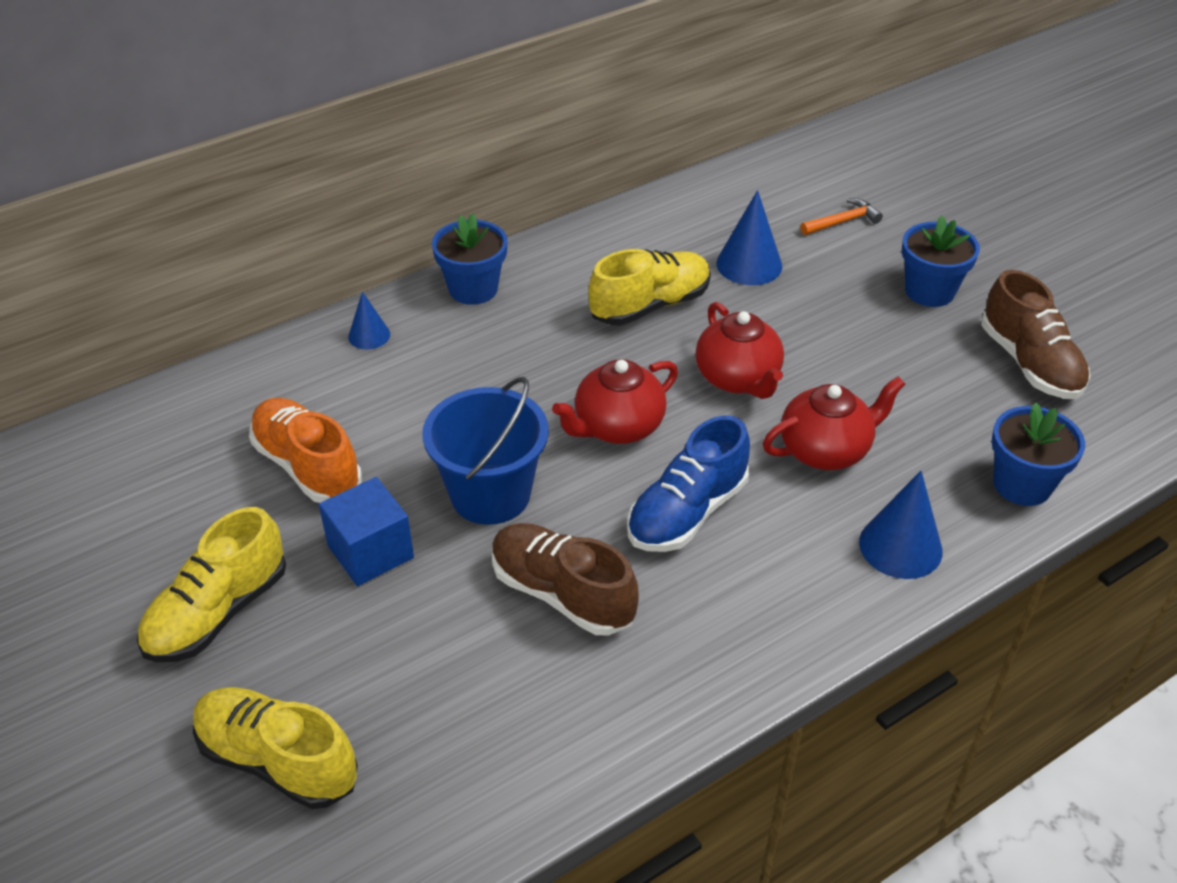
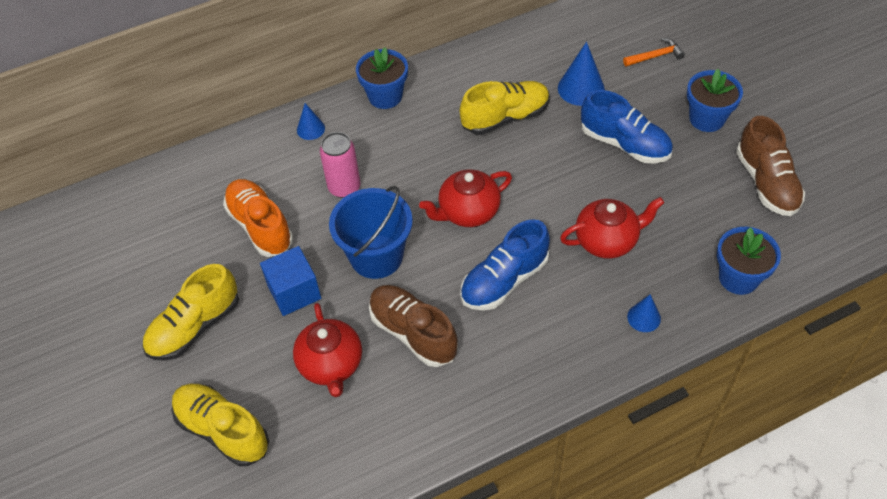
camera: 10 degrees right, 10 degrees up
red teapot [695,302,784,399] -> red teapot moved to [293,303,362,397]
blue cone [859,471,943,579] -> blue cone [627,294,661,332], size x0.60
none -> pink can [320,132,360,198]
none -> blue shoe [581,90,673,163]

